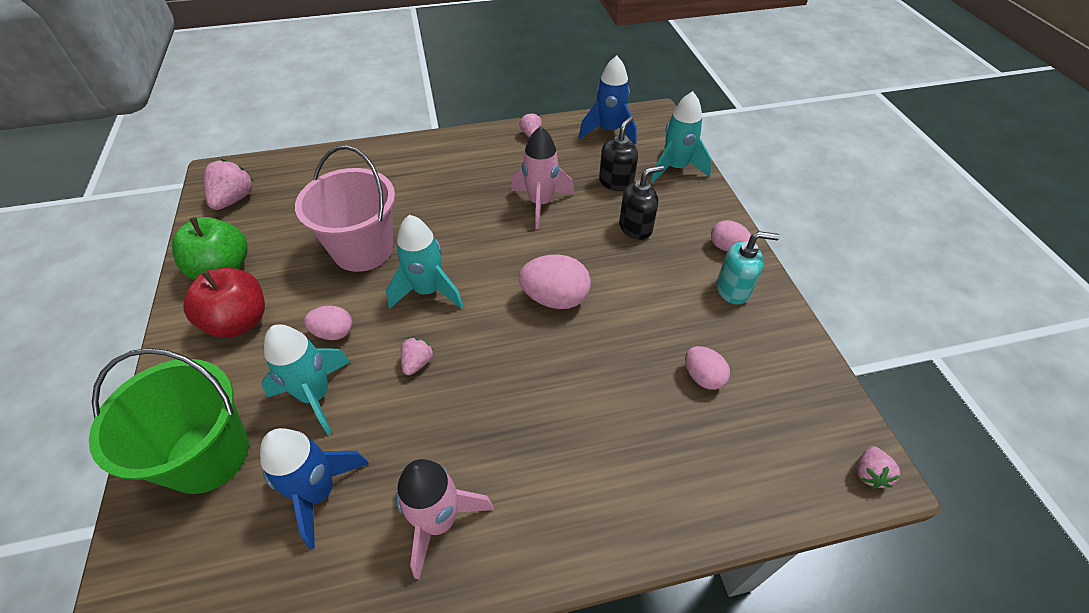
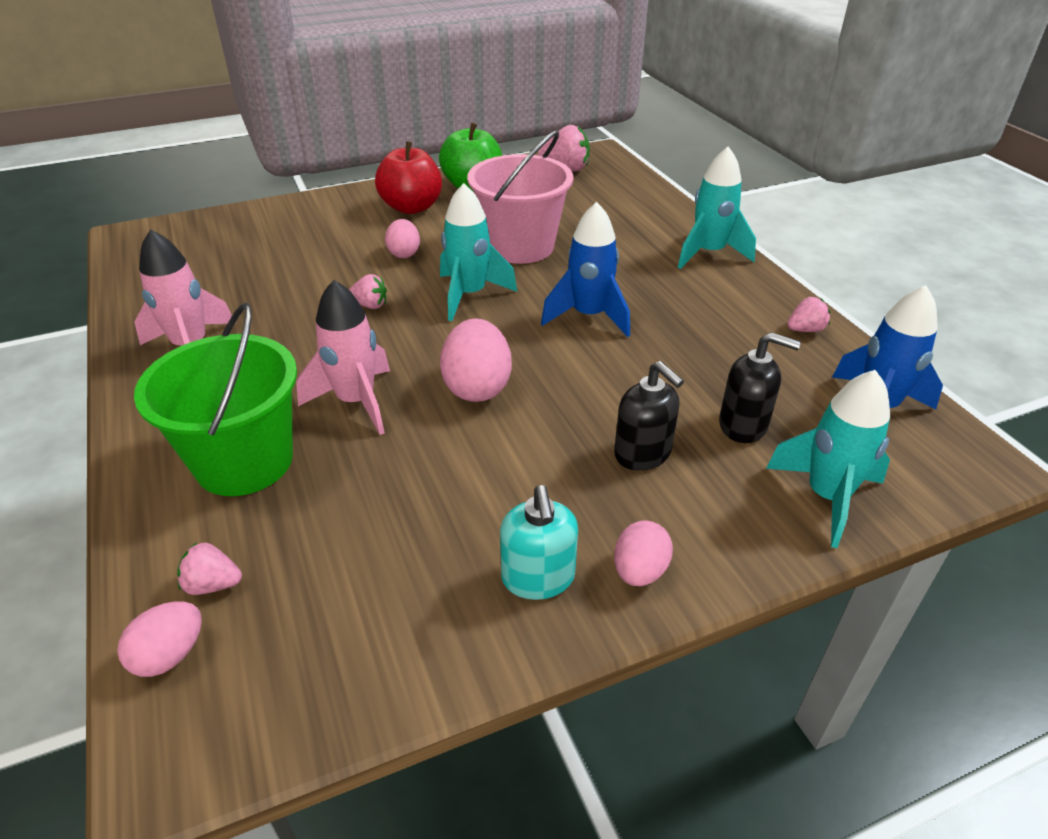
camera: 80 degrees right, 10 degrees down
green bucket [89,348,249,494] -> green bucket moved to [134,302,297,496]
blue rocket [260,428,369,549] -> blue rocket moved to [541,202,630,337]
turquoise rocket [261,324,350,435] -> turquoise rocket moved to [678,146,756,269]
pink rocket [511,126,574,229] -> pink rocket moved to [296,280,390,435]
pink egg [685,346,730,390] -> pink egg moved to [117,601,202,677]
pink strawberry [857,446,900,489] -> pink strawberry moved to [177,542,242,595]

